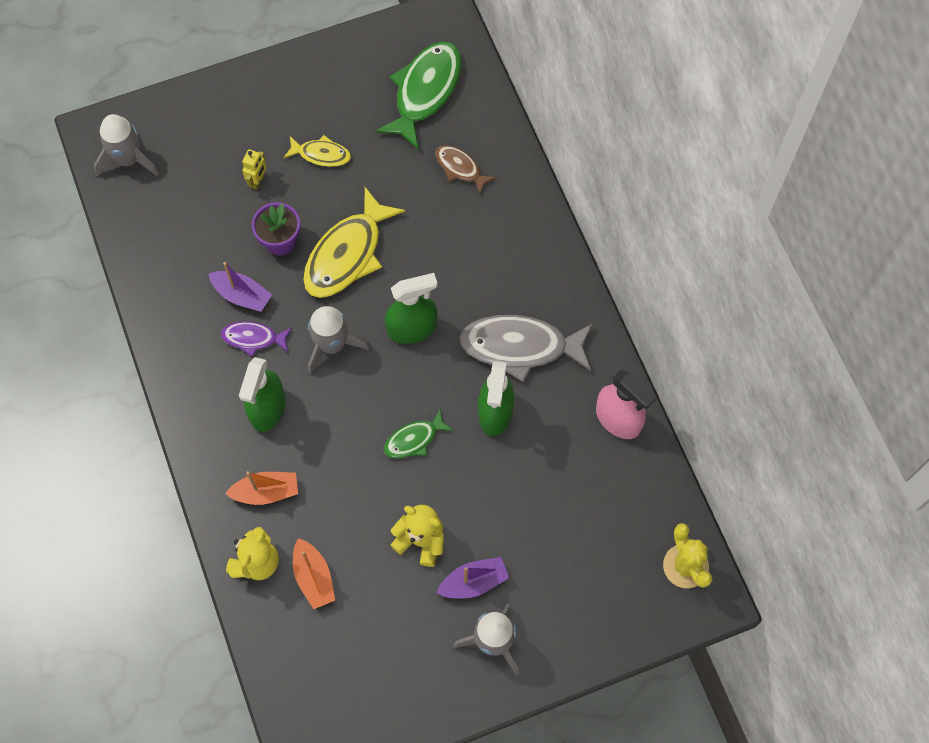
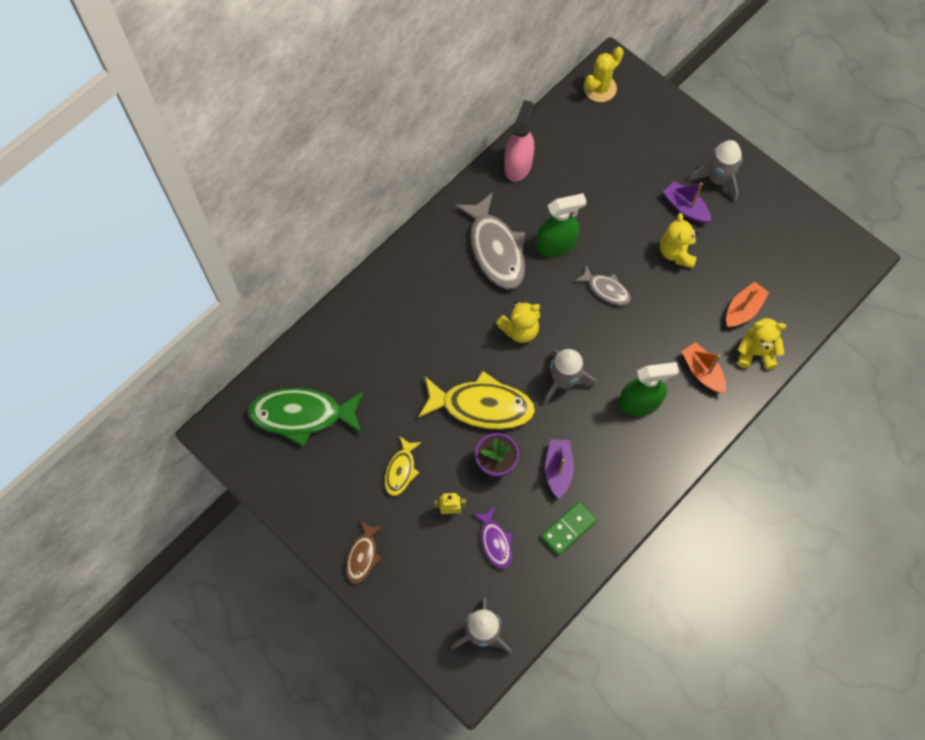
camera: 115 degrees left, 0 degrees up
purple fish [221,321,292,357] -> purple fish moved to [473,507,513,569]
yellow fish [284,135,351,167] -> yellow fish turned 150 degrees counterclockwise [384,436,422,496]
green fish [384,409,454,458] -> grey fish [575,265,631,305]
green spray bottle [385,273,438,344] -> yellow teddy bear [496,301,540,343]
brown fish [435,145,496,194] -> brown fish moved to [346,520,383,583]
none -> green domino [541,501,597,556]

